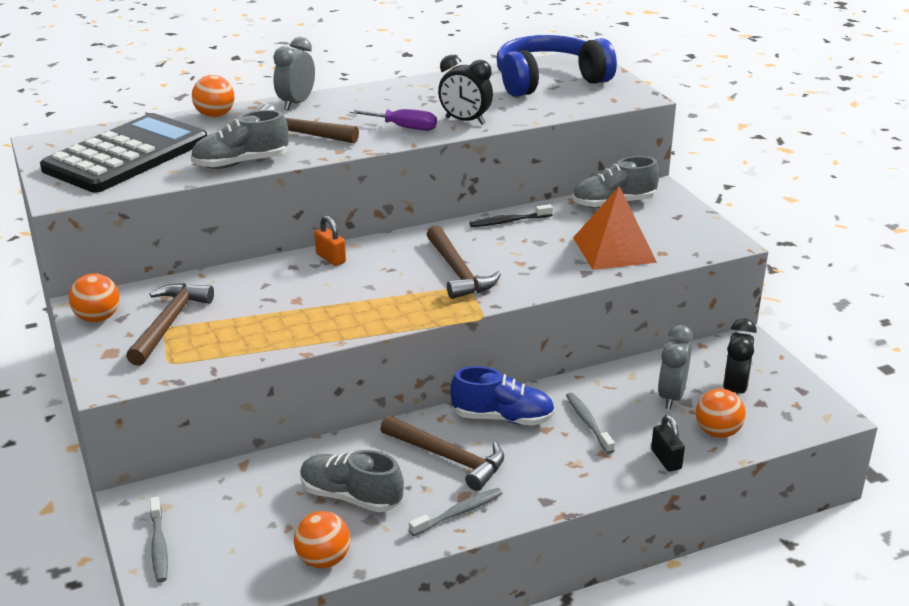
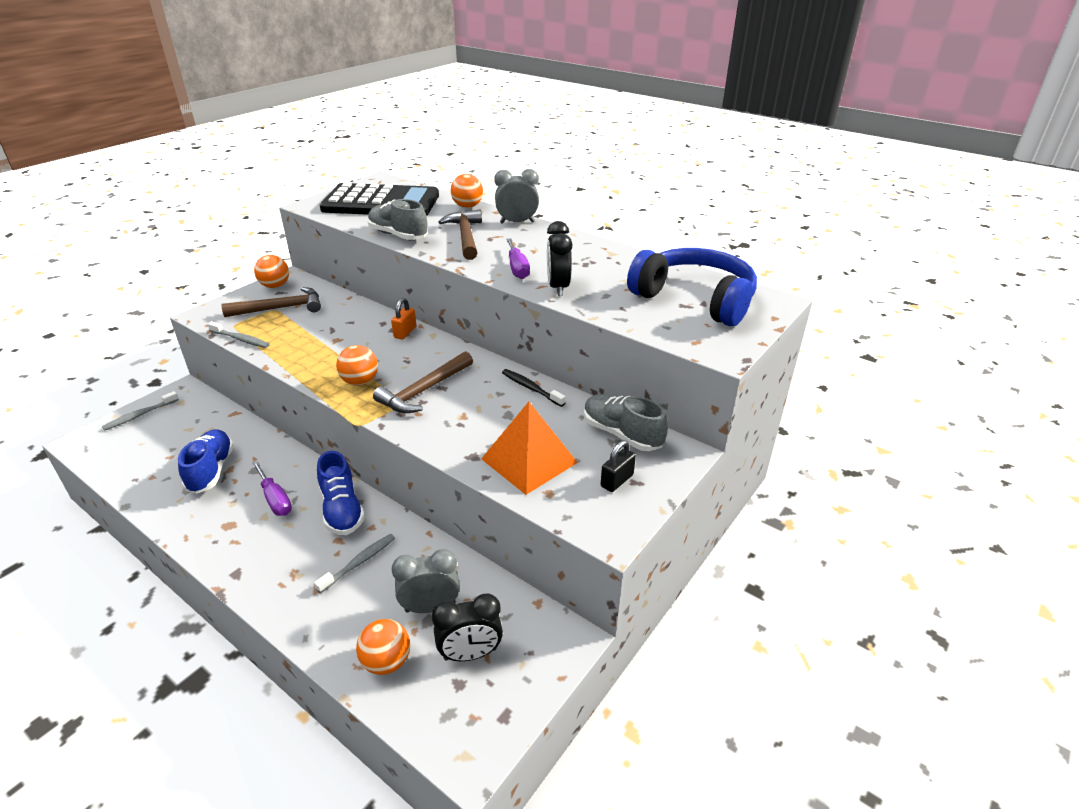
camera: 60 degrees right, 5 degrees up
orange ball [294,511,350,568] -> orange ball moved to [336,345,378,386]
grey shoe [300,450,404,512] -> blue shoe [178,429,234,494]
brown hammer [380,415,504,491] -> purple screwdriver [252,461,292,516]
grey toothbrush [409,488,503,536] -> grey toothbrush moved to [208,321,270,348]
black padlock [651,415,685,471] -> black padlock moved to [601,440,636,492]

